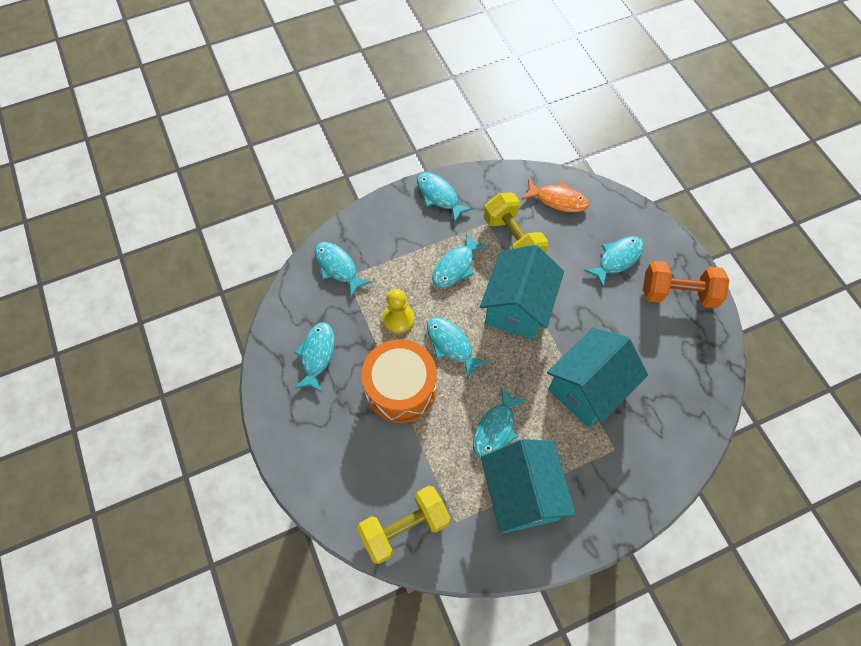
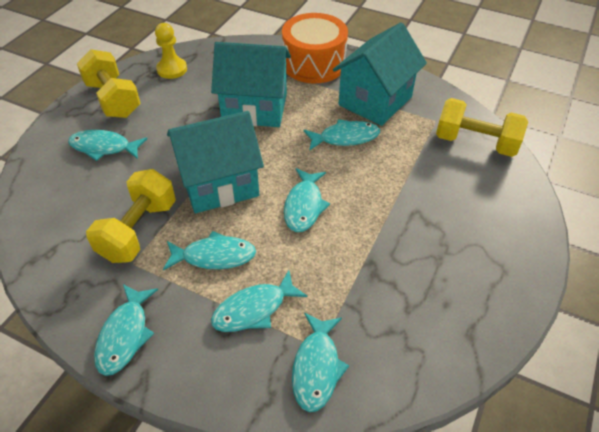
camera: 130 degrees left, 15 degrees down
turquoise fish [294,322,335,392] -> turquoise fish moved to [211,270,308,332]
orange drum [361,339,437,423] -> orange drum moved to [282,13,348,84]
yellow pawn [382,289,414,334] -> yellow pawn moved to [155,23,187,79]
orange fish [521,179,589,212] -> none
orange dumbbell [643,261,729,308] -> yellow dumbbell [77,49,141,118]

